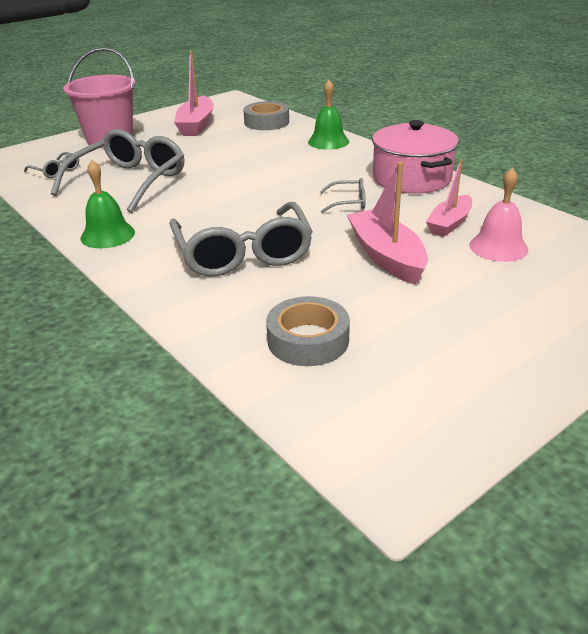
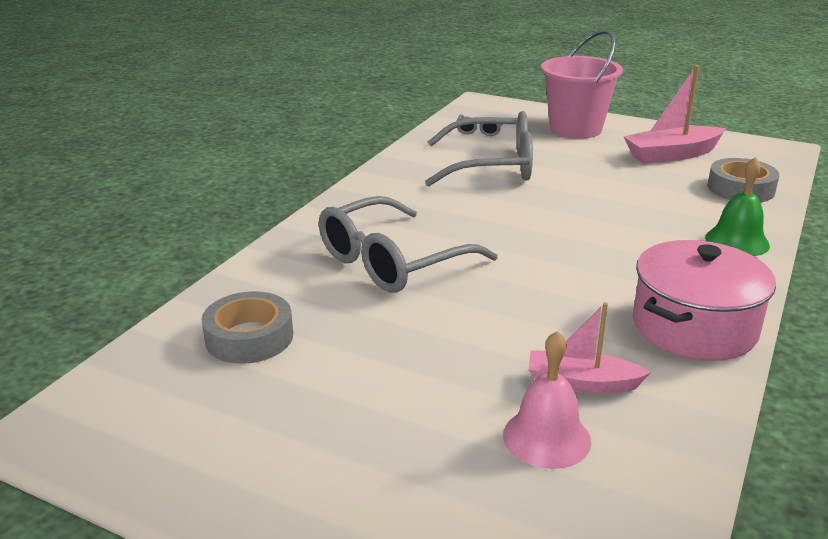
camera: 65 degrees right, 5 degrees down
green bell [81,160,135,248] -> none
grey glasses [320,178,366,213] -> none
pink boat [347,162,428,285] -> none

